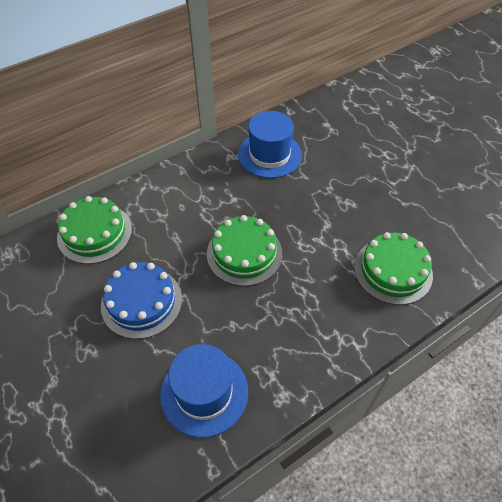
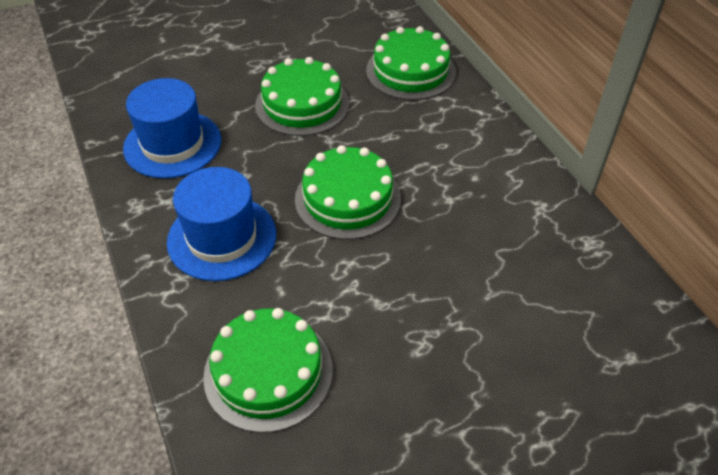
camera: 100 degrees right, 5 degrees down
blue cake [101,262,182,339] -> green cake [255,57,349,136]
blue hat [238,111,302,178] -> blue hat moved to [167,167,276,281]

